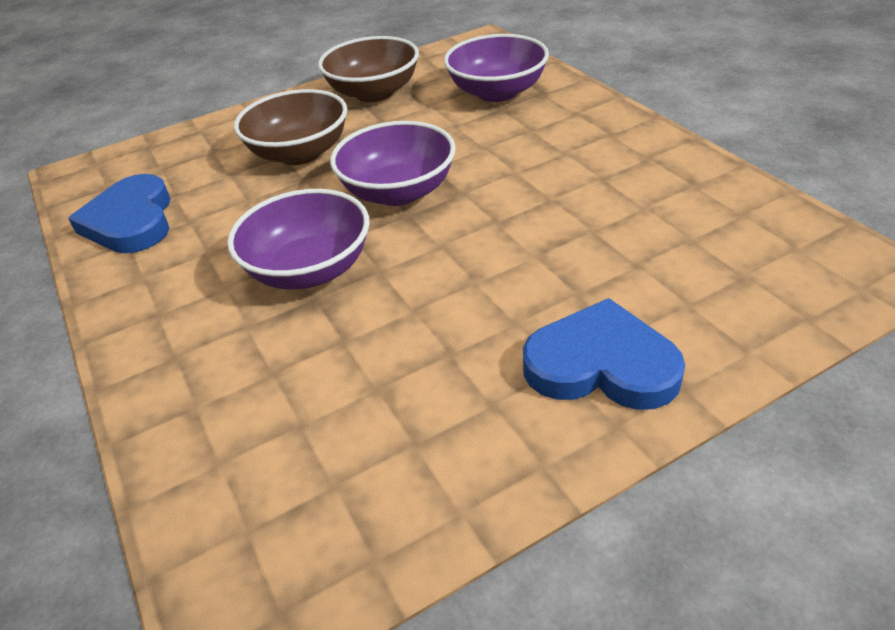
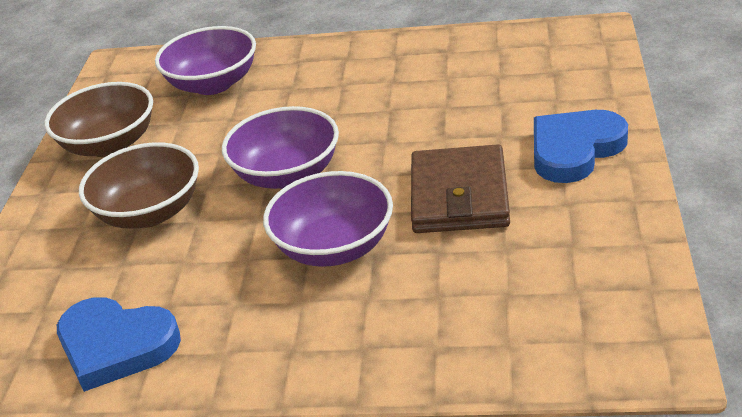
camera: 55 degrees left, 5 degrees down
none -> brown wallet [411,144,510,233]

